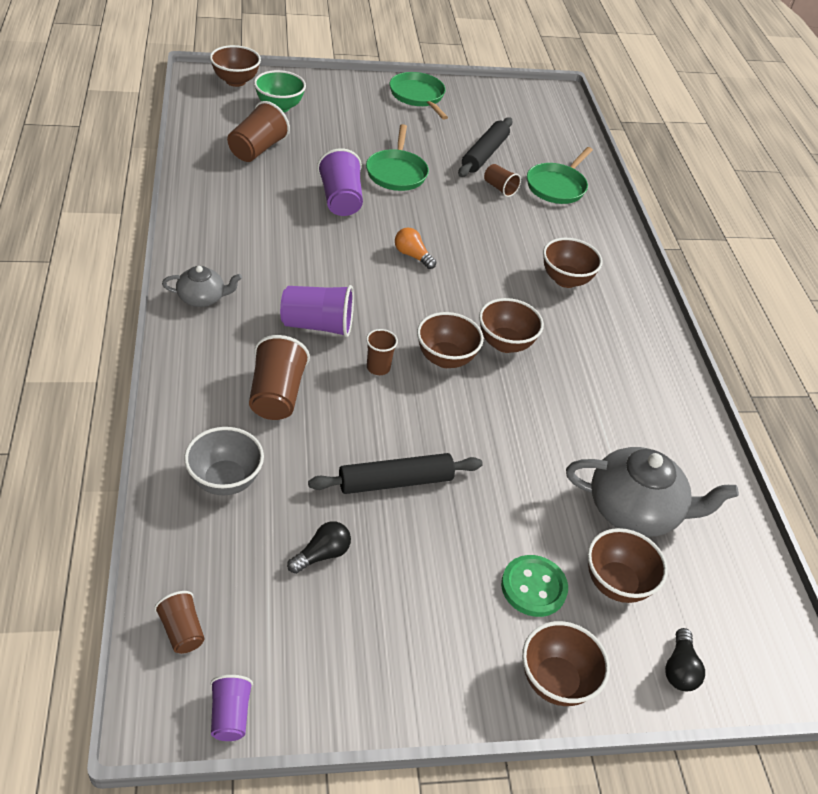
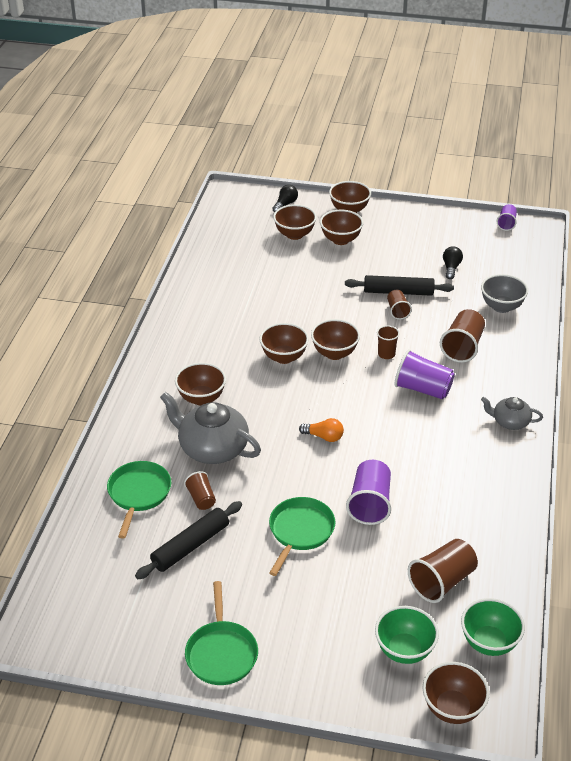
camera: 155 degrees left, 5 degrees down
brown cup [154,591,205,654] -> brown cup moved to [387,290,412,320]
black light bulb [287,521,351,574] -> black light bulb turned 120 degrees clockwise [443,246,463,279]
orange light bulb [395,227,436,269] -> orange light bulb turned 45 degrees counterclockwise [299,418,344,442]
green button [501,555,568,617] -> brown bowl [320,210,363,245]
green pan [527,147,593,204] -> green pan turned 45 degrees counterclockwise [107,461,171,539]
grey teapot [566,447,739,537] -> grey teapot moved to [160,392,261,464]
none -> green bowl [461,598,525,656]

